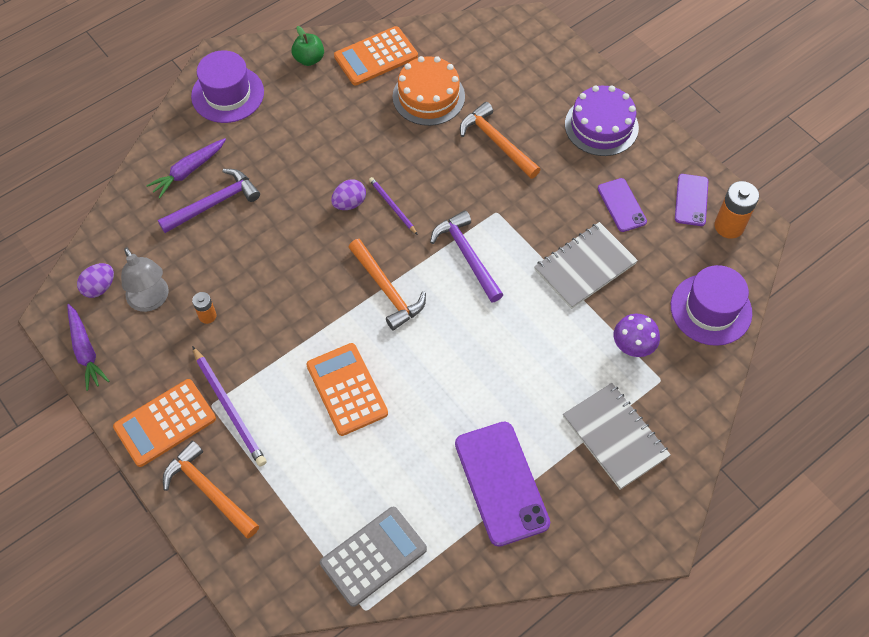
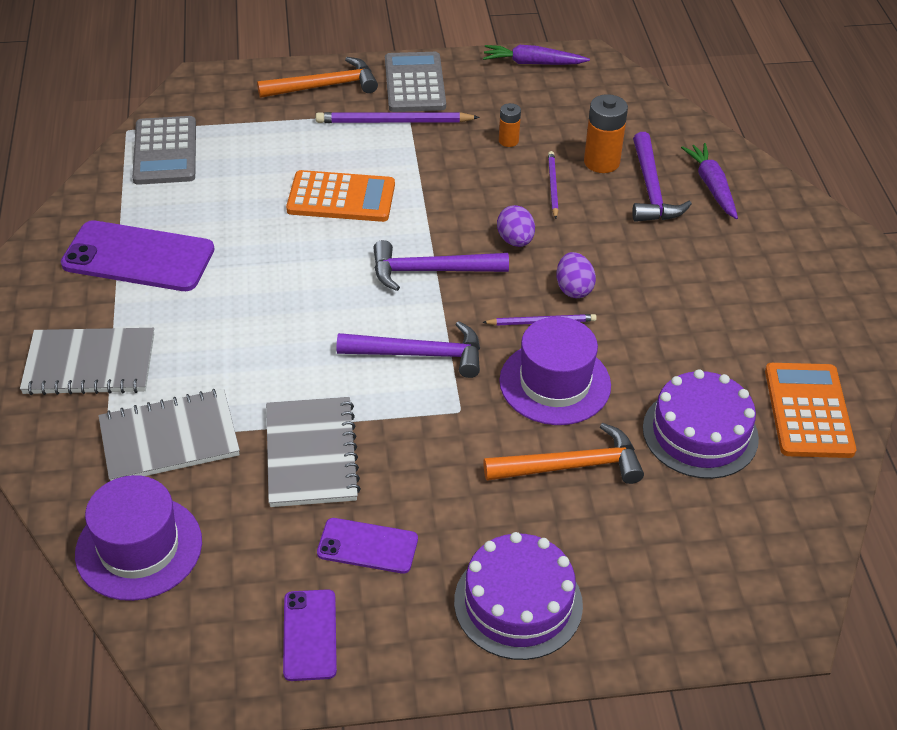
camera: 120 degrees right, 15 degrees down
purple egg [77,263,114,298] -> purple egg moved to [497,205,535,247]
orange calculator [113,379,216,467] -> grey calculator [385,52,446,112]
grey lamp [121,247,169,312] -> none
purple hat [191,50,264,123] -> purple hat moved to [499,317,611,425]
green apple [291,26,324,66] -> none
orange hammer [348,239,426,330] -> purple hammer [373,240,509,291]
orange cake [393,56,465,126] -> purple cake [643,369,759,479]
purple mushroom [614,314,660,357] -> grey notebook [99,389,240,481]
purple phone [675,174,708,226] -> purple phone turned 45 degrees clockwise [283,589,337,681]
orange battery [715,181,759,239] -> orange battery moved to [584,94,628,173]
none -> purple pencil [548,151,559,219]

